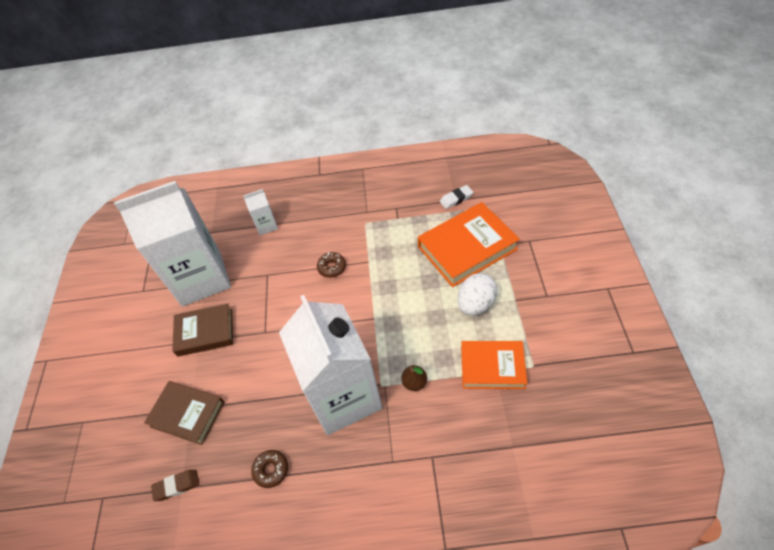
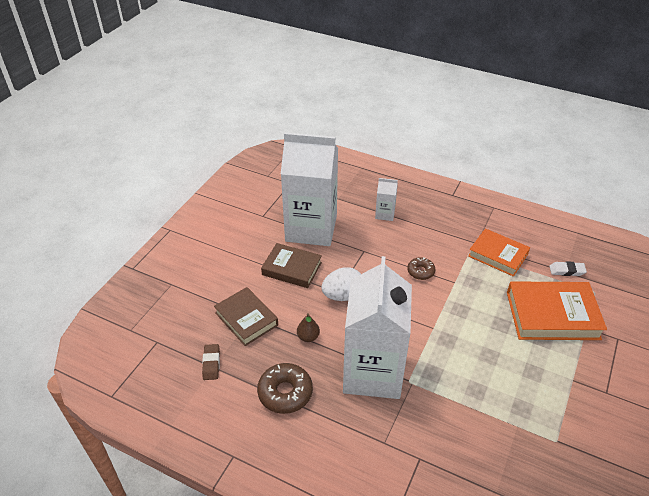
camera: 25 degrees right, 10 degrees down
brown eraser [151,470,199,501] -> brown eraser turned 75 degrees clockwise [202,344,220,380]
brown donut [251,450,288,488] -> brown donut [257,363,313,414], size x1.68
brown pear [401,365,427,391] -> brown pear moved to [297,313,320,342]
white egg [458,273,498,316] -> white egg moved to [321,267,361,301]
orange book [461,341,527,389] -> orange book moved to [468,228,530,277]

